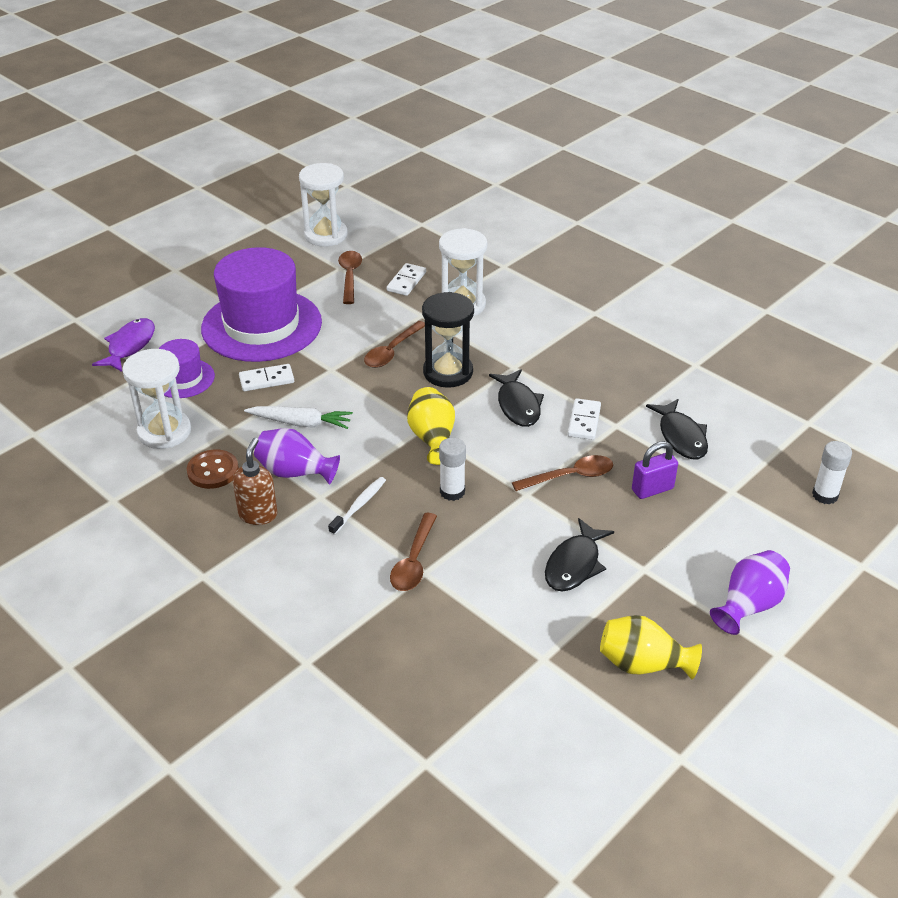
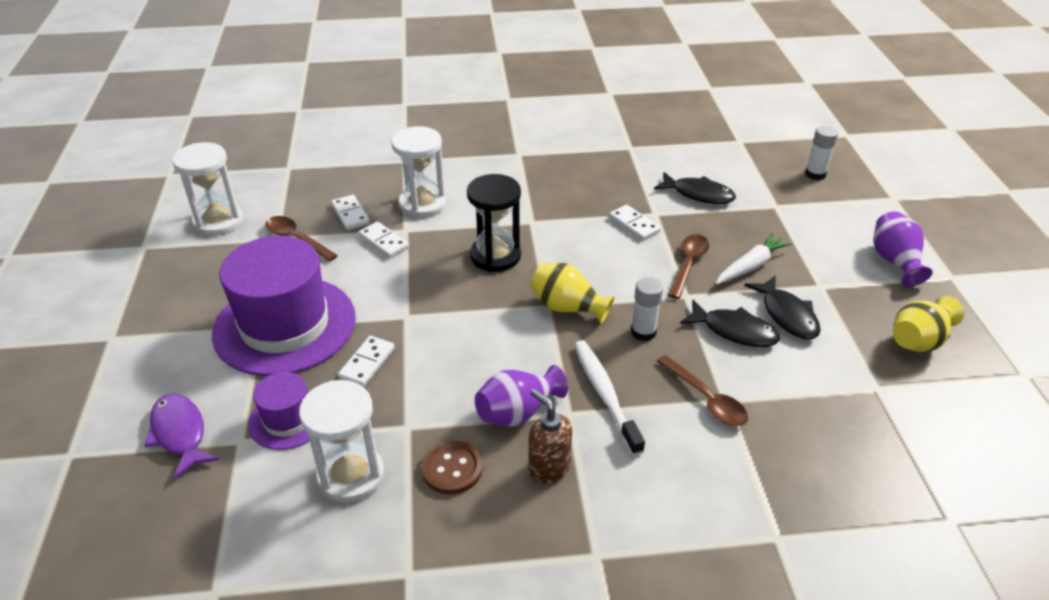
camera: 50 degrees left, 0 degrees up
white carrot [244,406,353,429] -> white carrot moved to [716,233,792,285]
white toothbrush [328,477,386,535] -> white toothbrush [574,340,645,456], size x1.59
brown spoon [364,321,425,368] -> none
black fish [489,369,544,427] -> black fish moved to [680,300,780,347]
purple padlock [632,441,678,499] -> none
none -> white domino [358,221,409,258]

